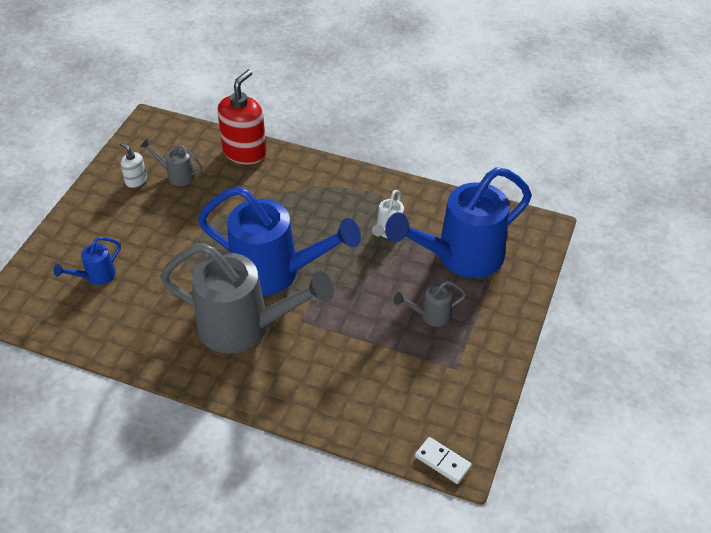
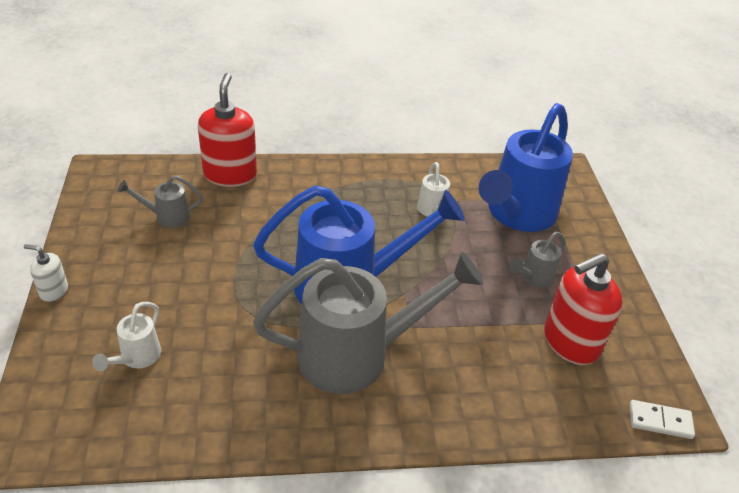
camera: 30 degrees left, 5 degrees down
blue watering can [53,237,121,285] -> white watering can [92,302,161,371]
white soap dispenser [120,142,147,188] -> white soap dispenser moved to [24,244,68,302]
none -> red soap dispenser [544,253,623,365]

